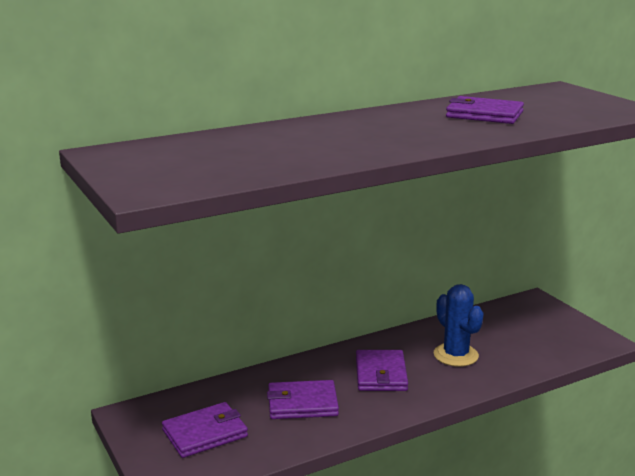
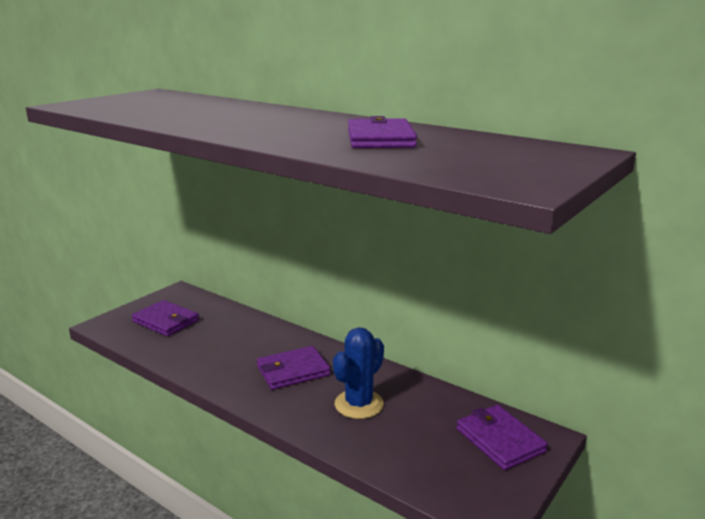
camera: 65 degrees right, 0 degrees up
purple wallet [267,380,339,419] -> purple wallet moved to [456,405,548,470]

